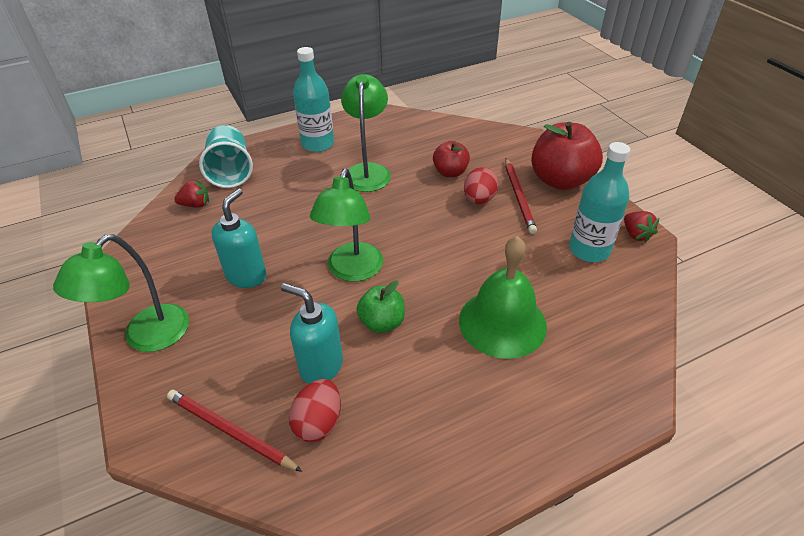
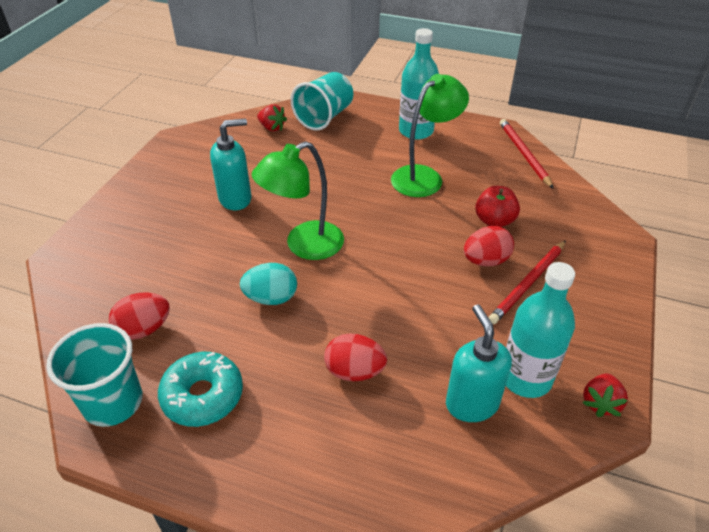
camera: 45 degrees right, 0 degrees up
green lamp [53,234,189,352] -> none
red pencil [167,390,302,472] -> red pencil moved to [500,119,554,189]
turquoise soap dispenser [281,283,343,384] -> turquoise soap dispenser moved to [446,304,512,422]
green apple [357,280,405,333] -> turquoise egg [240,263,297,305]
green bell [459,236,547,359] -> red egg [324,333,387,381]
red apple [531,122,603,190] -> none
none -> turquoise cup [46,323,143,427]
none -> turquoise donut [158,352,243,427]

